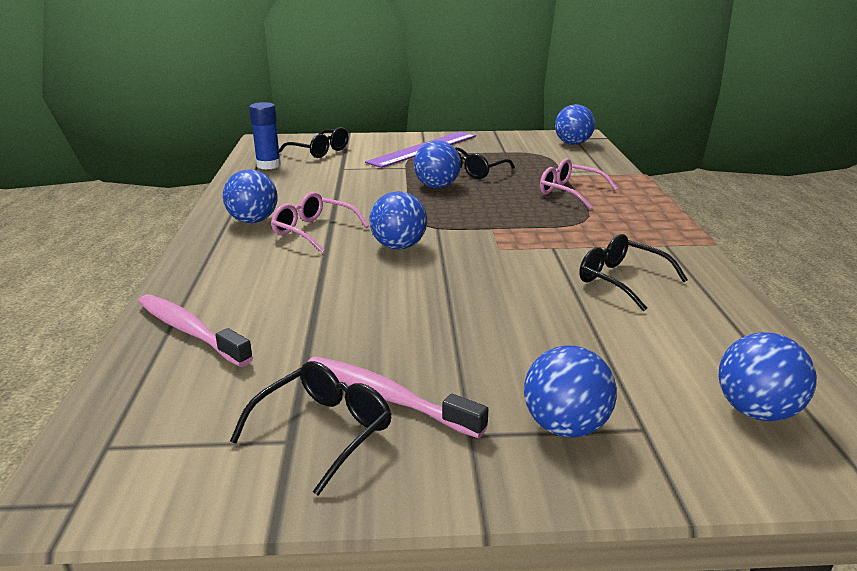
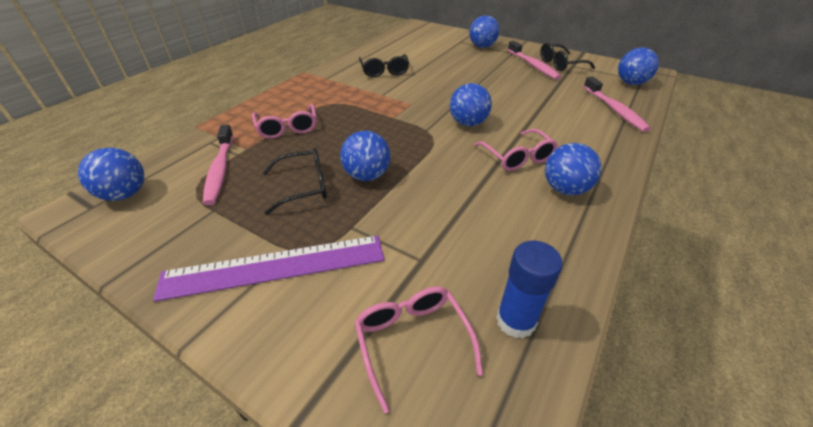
camera: 145 degrees left, 15 degrees up
black glasses [279,127,349,158] -> pink glasses [354,286,483,413]
blue ball [718,332,817,421] -> blue ball moved to [618,47,659,85]
none -> pink toothbrush [203,124,234,205]

